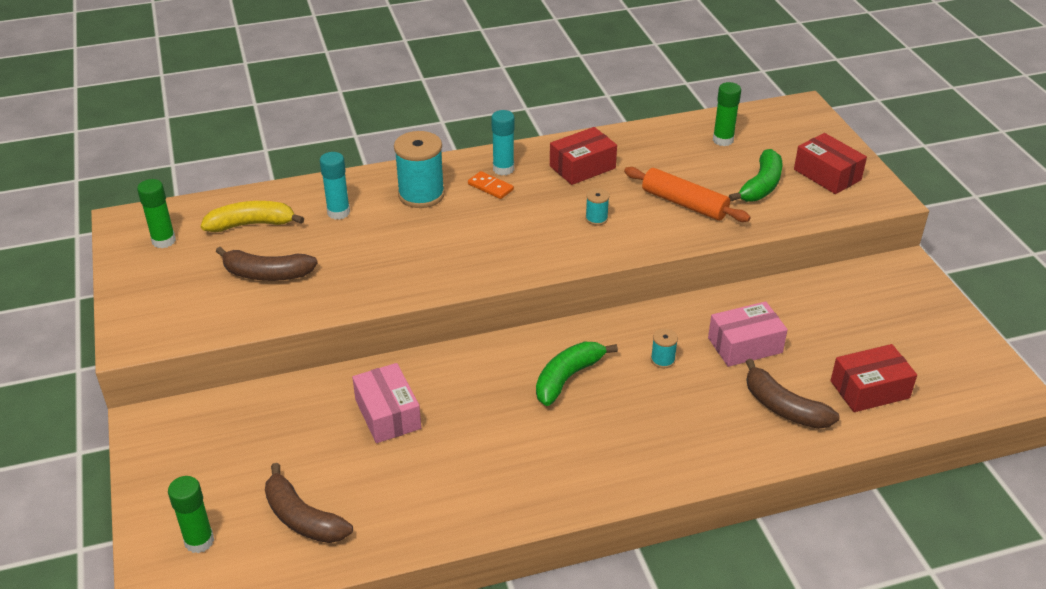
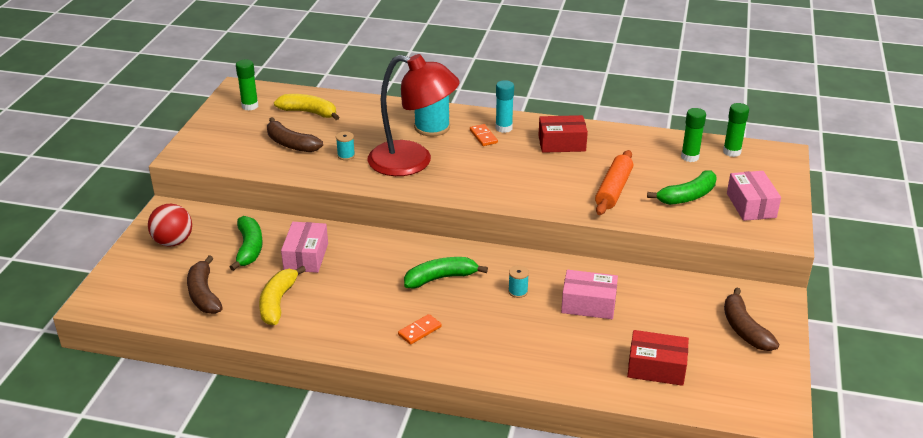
camera: 30 degrees right, 5 degrees down
green glue stick [168,476,214,553] -> green glue stick moved to [723,103,749,157]
turquoise glue stick [320,152,350,220] -> none
turquoise spool [585,188,609,225] -> turquoise spool moved to [336,132,355,160]
orange rolling pin [624,167,751,222] -> orange rolling pin turned 45 degrees clockwise [595,150,633,215]
brown banana [746,359,839,429] -> brown banana moved to [724,287,779,351]
red box [794,133,867,194] -> pink box [727,171,781,221]
none -> red ball [148,204,192,247]
none -> green banana [230,216,263,271]
none -> yellow banana [259,266,306,325]
none -> red lamp [368,54,460,176]
none -> orange domino [398,314,442,345]

